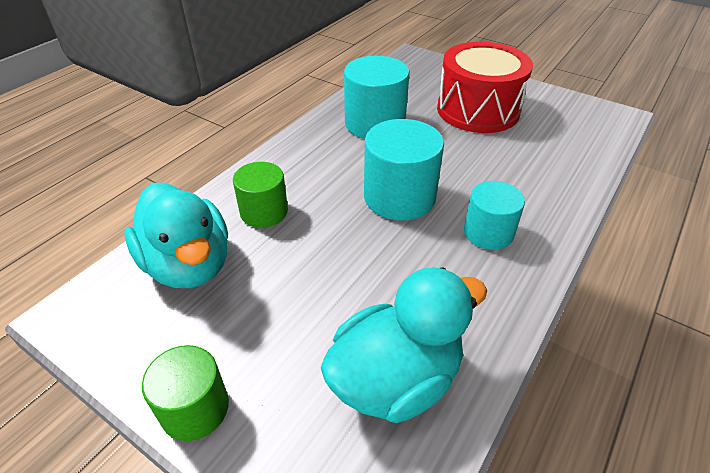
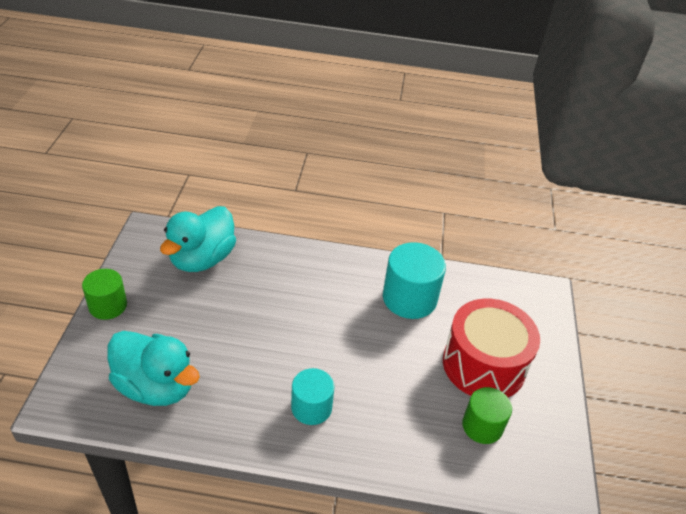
camera: 60 degrees right, 0 degrees up
green cylinder [233,162,288,228] -> green cylinder moved to [462,387,512,444]
turquoise cylinder [364,119,444,220] -> none

